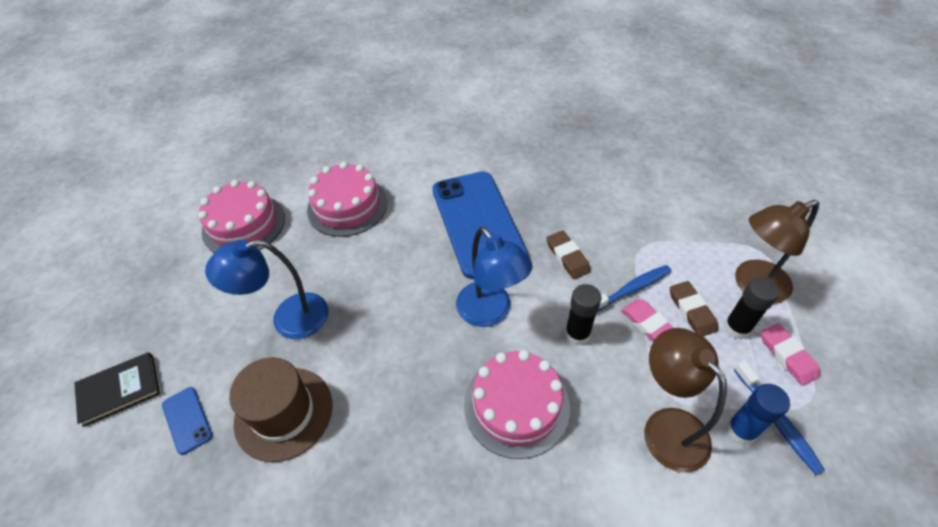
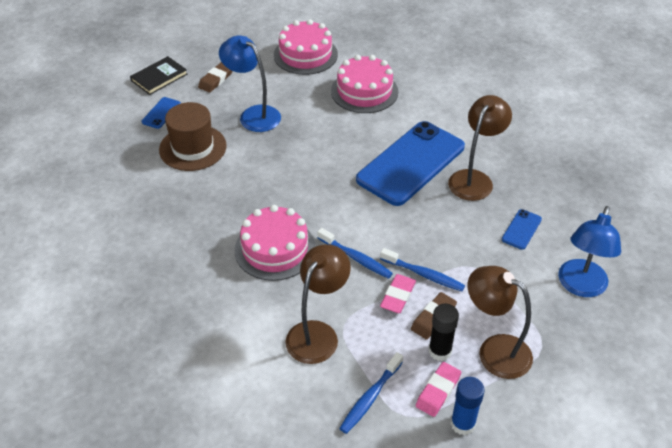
camera: 55 degrees right, 5 degrees down
black book [74,352,160,427] -> black book turned 75 degrees counterclockwise [130,56,187,95]
blue lamp [456,227,533,327] -> blue lamp moved to [558,206,621,297]
brown eraser [546,230,591,279] -> brown eraser moved to [198,62,232,93]
black glue stick [565,284,602,345] -> blue toothbrush [317,228,393,279]
blue glue stick [726,384,790,445] -> blue glue stick moved to [451,377,485,435]
none -> brown lamp [448,95,512,201]
none -> blue phone [502,209,542,250]

